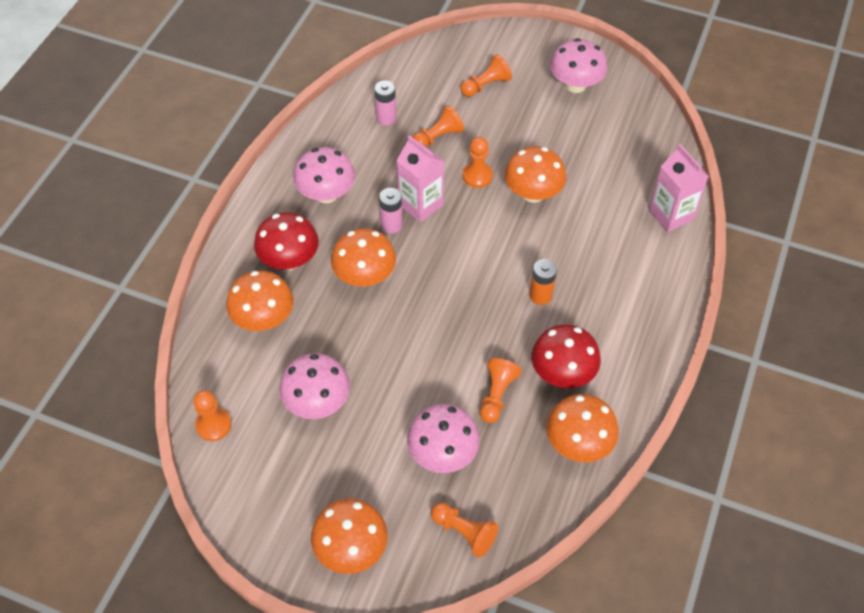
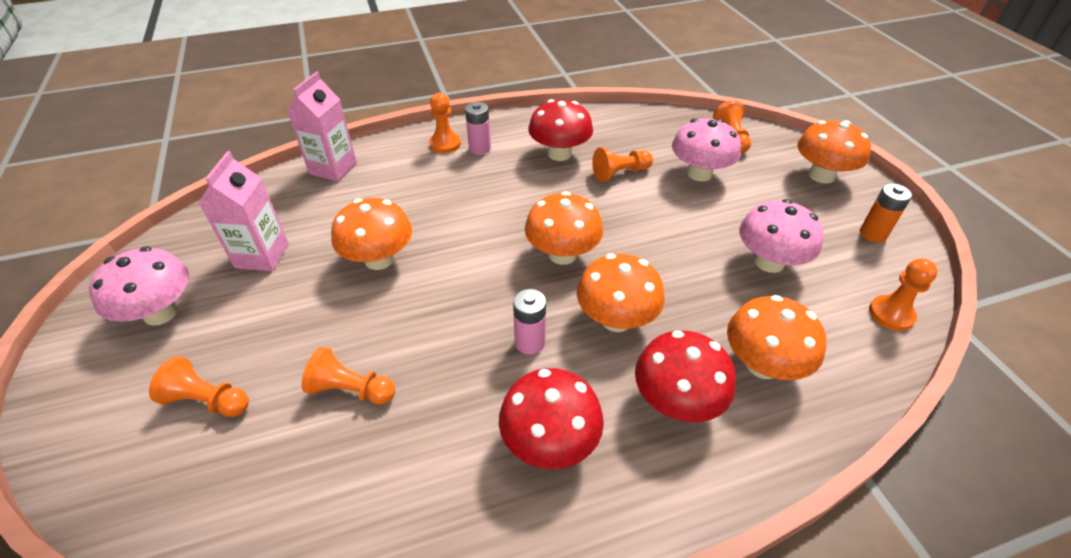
camera: 130 degrees left, 10 degrees down
pink mushroom [293,147,355,203] -> red mushroom [499,368,604,469]
pink battery [374,80,396,125] -> pink battery moved to [465,102,491,155]
pink carton [396,135,444,223] -> pink carton moved to [198,151,289,271]
orange pawn [463,137,493,188] -> orange pawn moved to [429,93,461,153]
orange battery [530,259,557,305] -> orange battery moved to [860,183,912,243]
orange mushroom [546,394,619,463] -> orange mushroom moved to [525,191,603,265]

